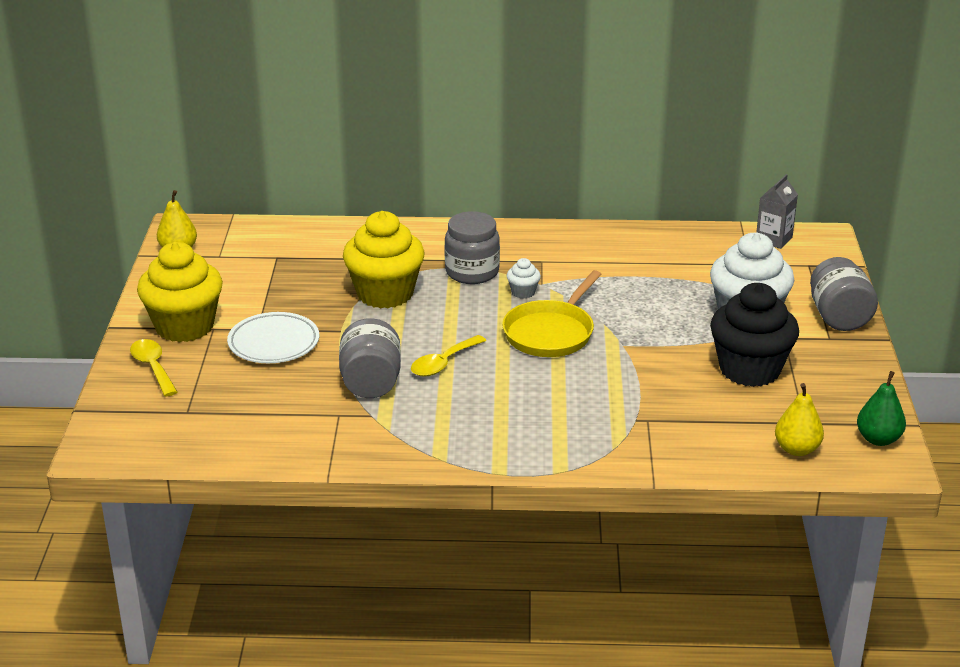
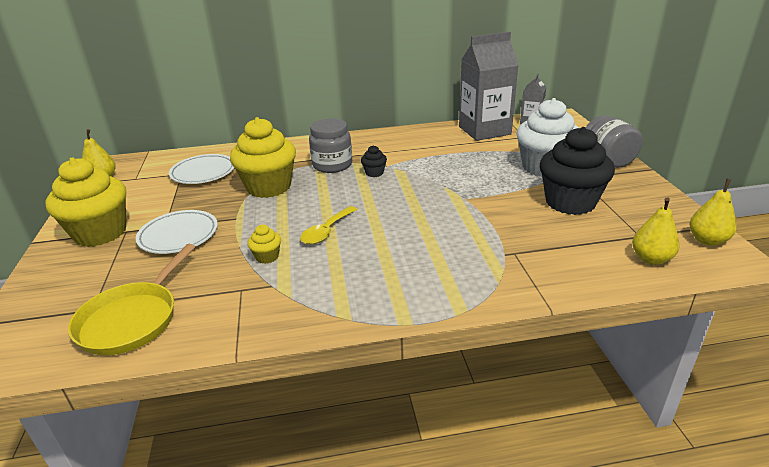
camera: 10 degrees left, 0 degrees up
yellow spoon [130,339,177,397] -> none
grey jar [339,318,401,398] -> yellow cupcake [248,225,281,264]
yellow pan [502,270,601,357] -> yellow pan moved to [68,244,195,355]
white cupcake [507,258,541,299] -> black cupcake [361,145,387,177]
green pear [857,371,906,446] -> yellow pear [690,179,737,246]
none -> white plate [169,154,235,184]
none -> grey carton [459,32,519,141]

